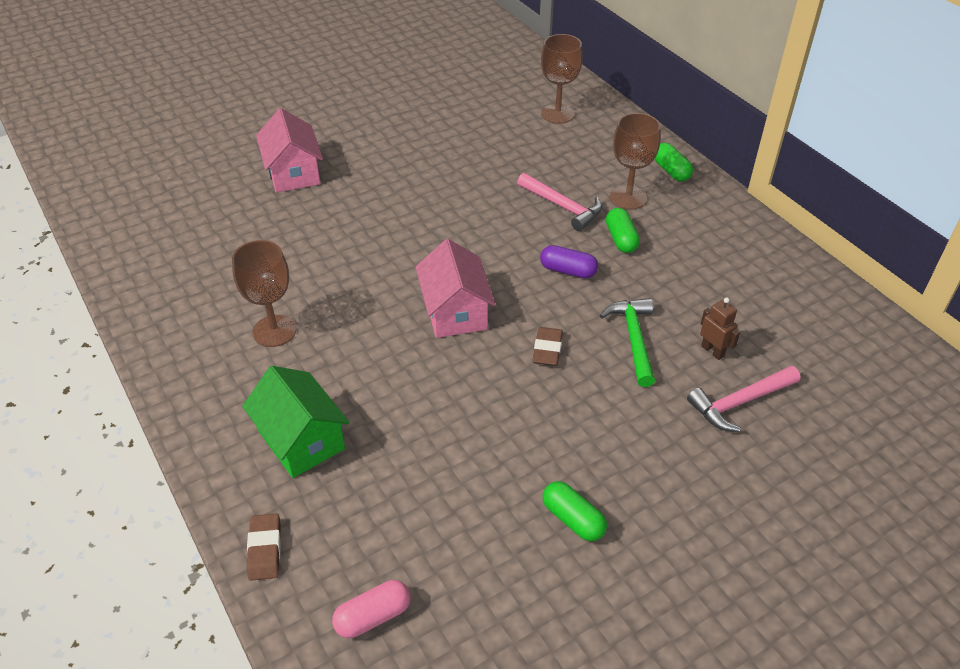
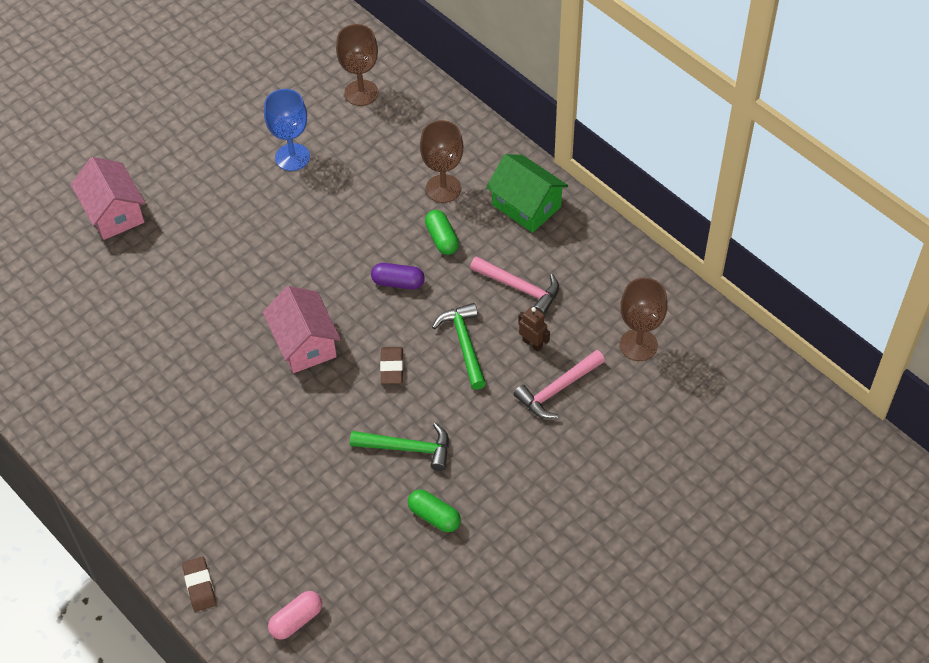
camera: 10 degrees left, 10 degrees up
brown goblet [232,240,296,347] -> brown goblet moved to [620,278,668,361]
green house [242,366,350,478] -> green house moved to [486,154,568,233]
pink hammer [517,173,602,231] -> pink hammer moved to [470,256,559,316]
green capsule [654,143,693,182] -> none
none -> blue goblet [264,89,310,171]
none -> green hammer [350,423,449,471]

